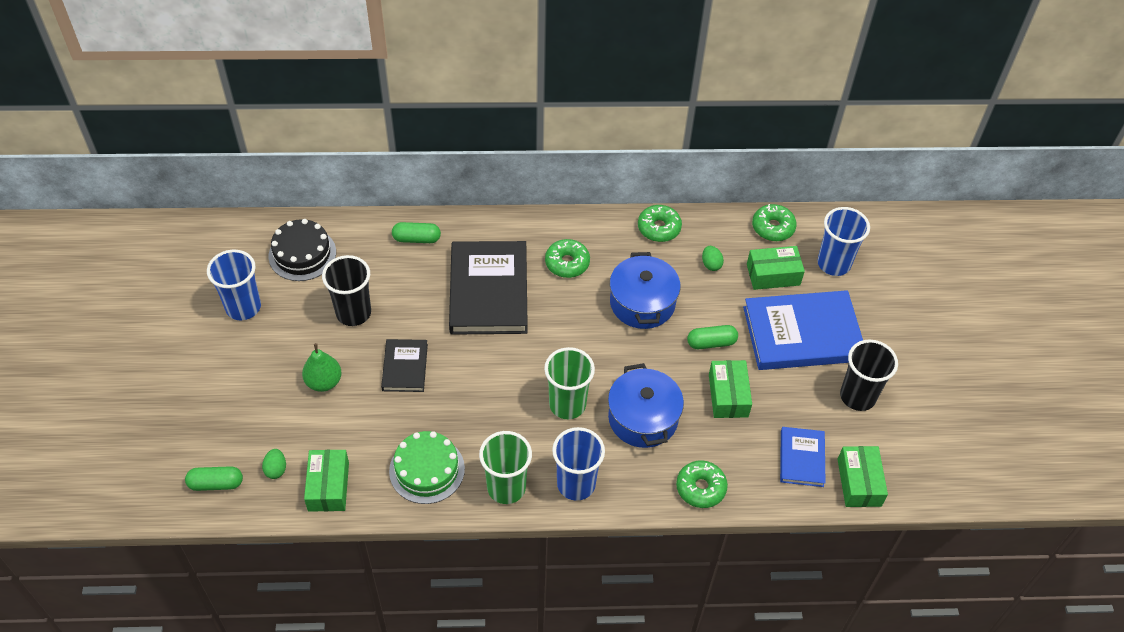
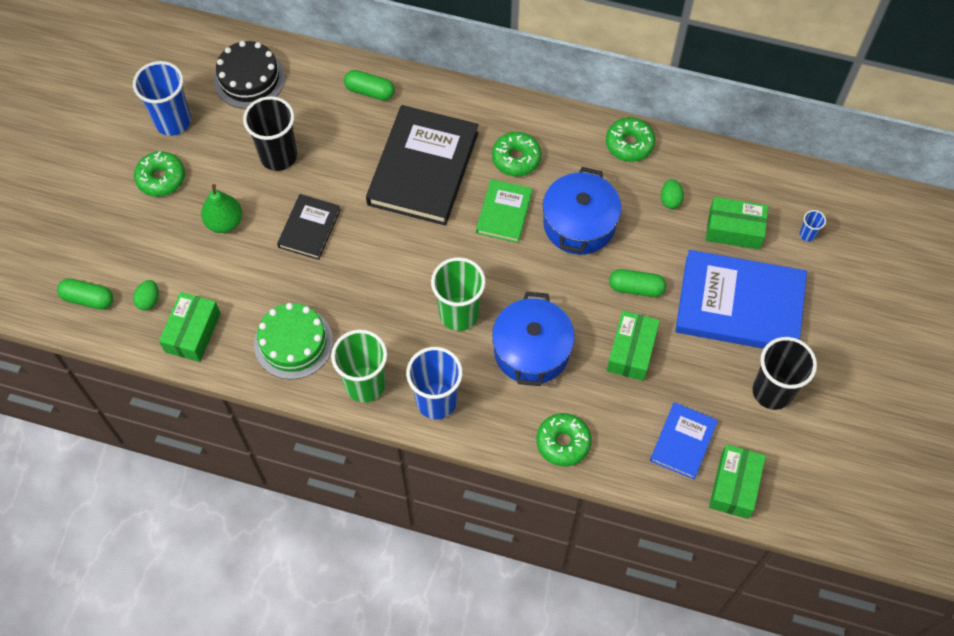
camera: 20 degrees right, 10 degrees up
green donut [752,204,797,241] -> green donut moved to [134,151,185,197]
blue cup [817,207,870,276] -> blue cup [800,210,826,242], size x0.43
none -> green book [476,179,533,243]

